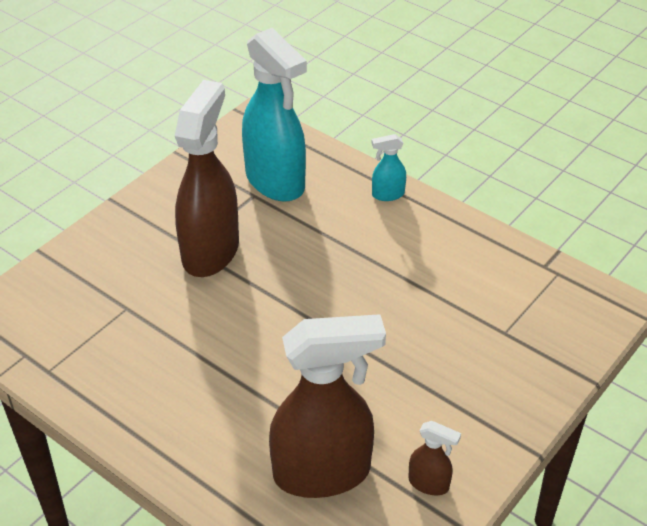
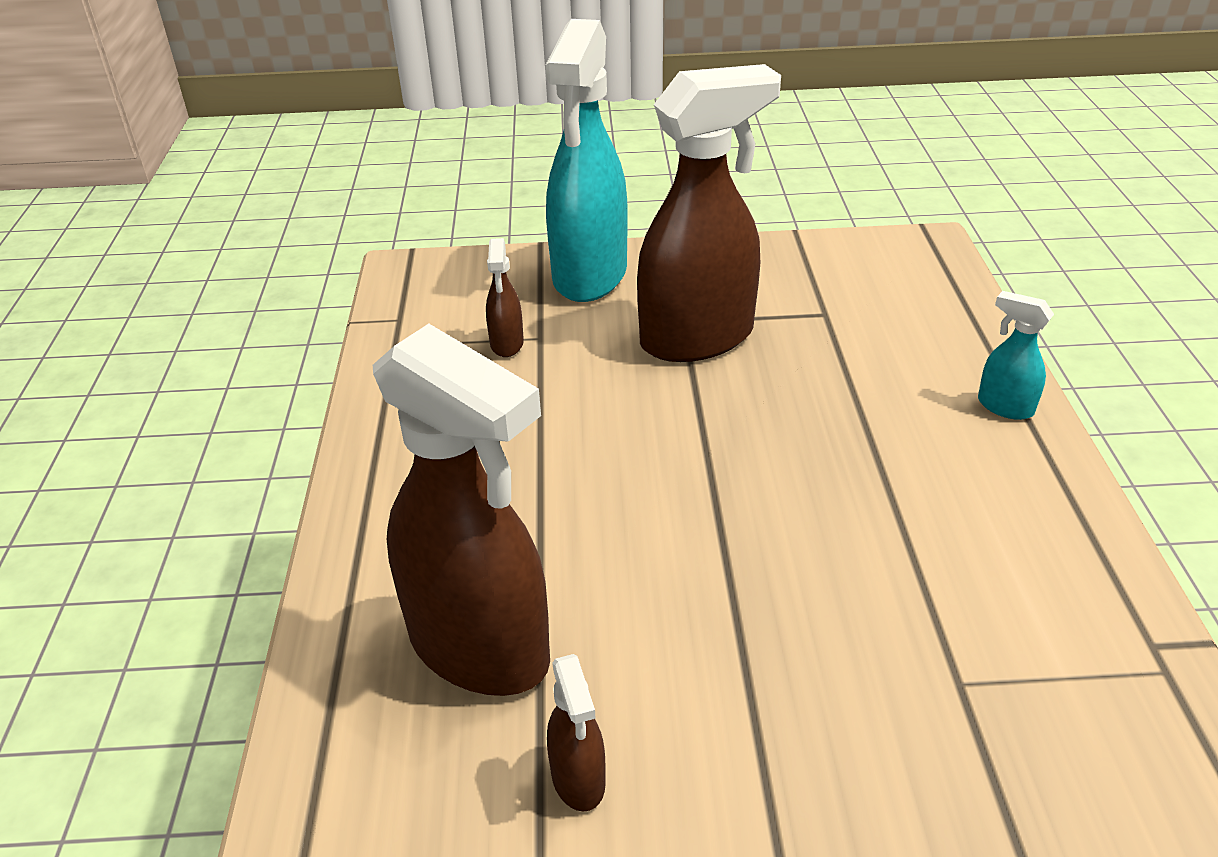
camera: 50 degrees right, 5 degrees down
turquoise spray bottle [242,28,307,202] -> turquoise spray bottle moved to [545,19,628,302]
none -> brown spray bottle [486,238,524,357]

